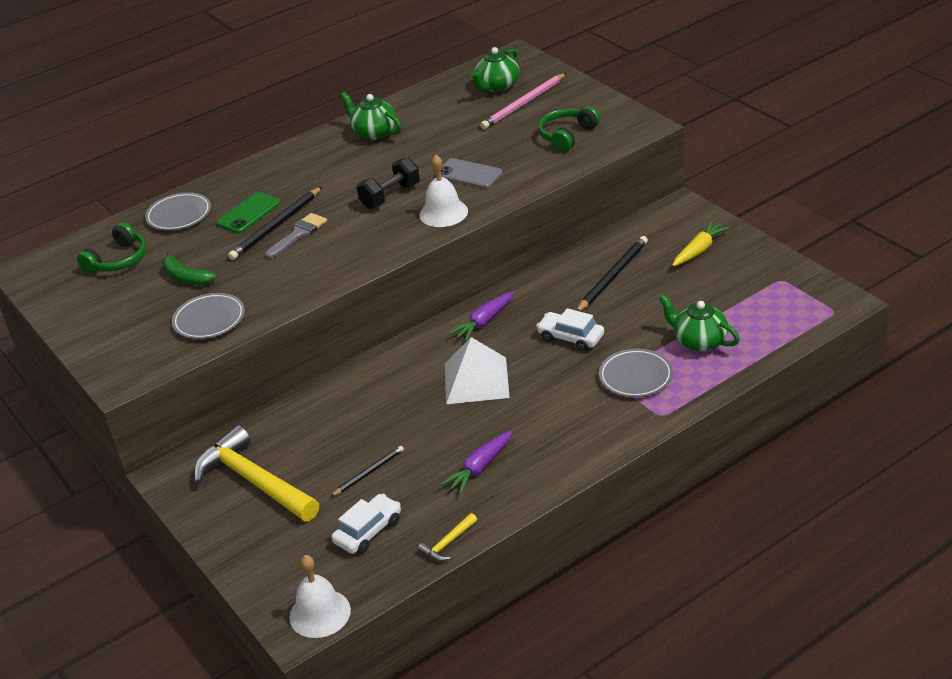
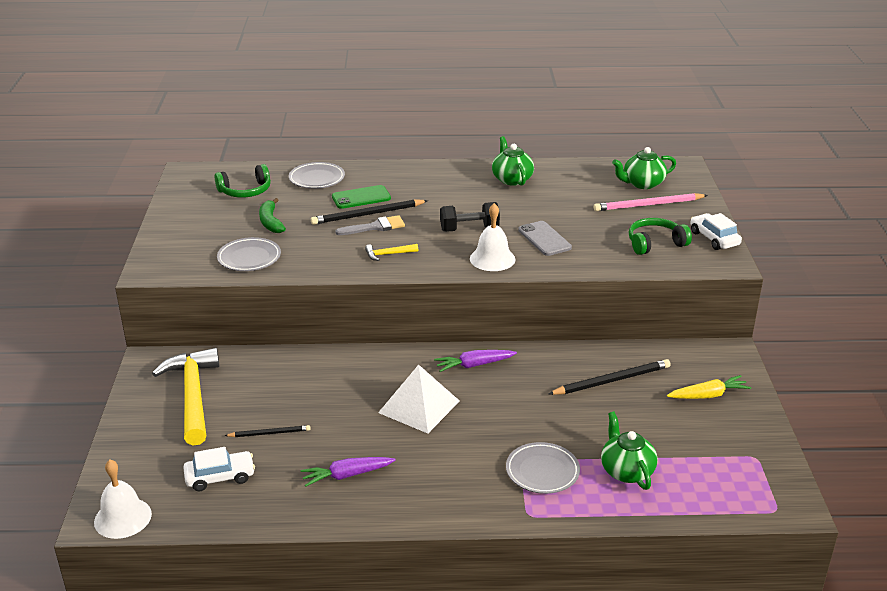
camera: 30 degrees right, 5 degrees down
yellow hammer [418,513,477,561] -> yellow hammer moved to [365,244,418,261]
white car [536,308,604,351] -> white car moved to [690,213,742,250]

